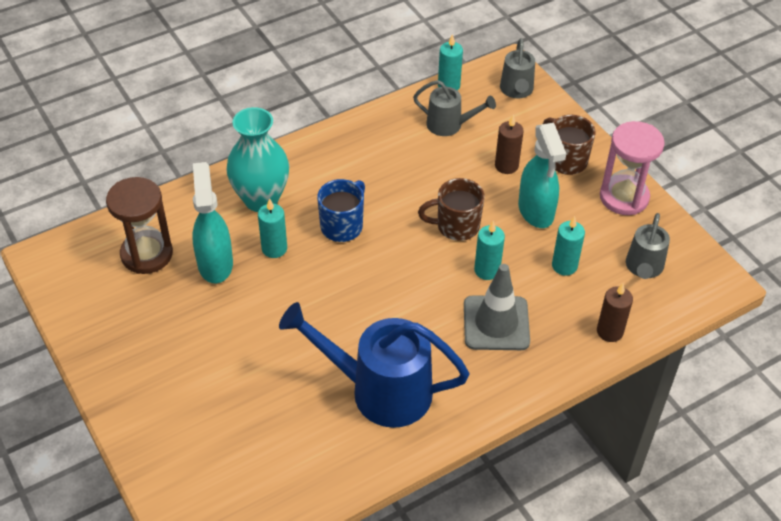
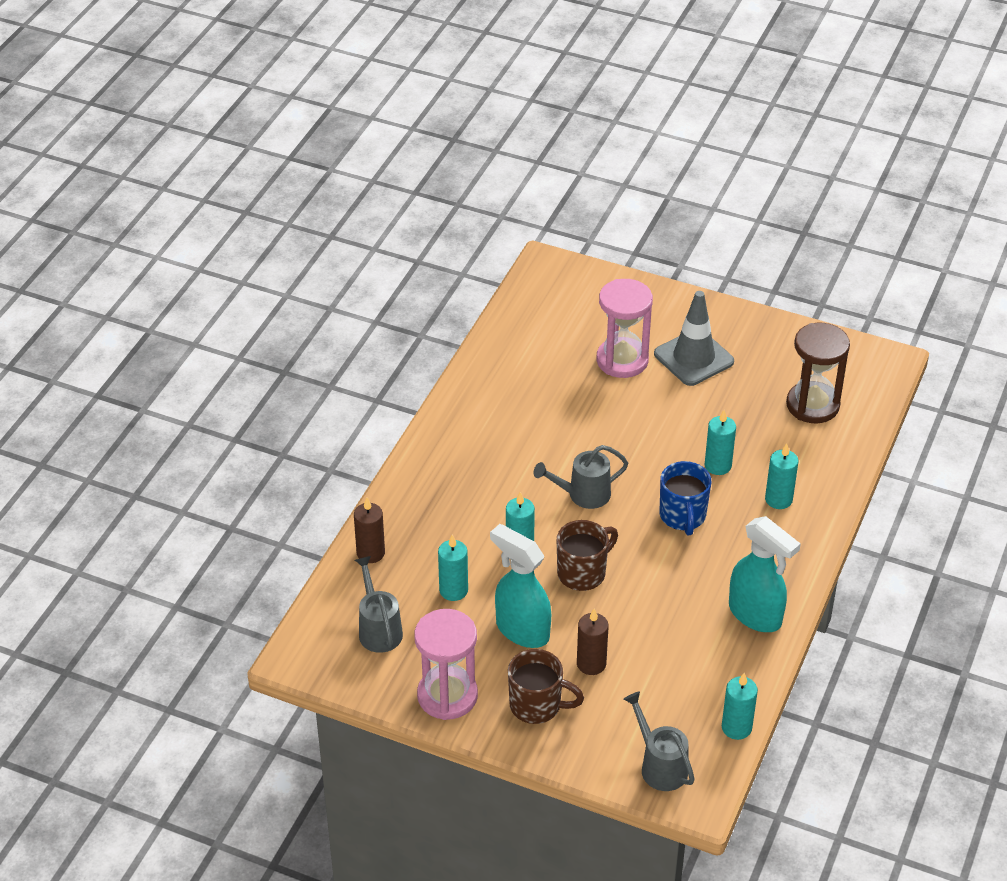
camera: 145 degrees right, 5 degrees down
turquoise spray bottle [192,162,233,283] -> turquoise spray bottle moved to [729,516,801,632]
turquoise vase [226,107,289,212] -> turquoise candle [765,443,799,509]
blue watering can [279,302,470,428] -> none
grey watering can [413,80,496,136] -> grey watering can moved to [534,445,628,509]
grey traffic cone [464,264,530,350] -> grey traffic cone moved to [654,291,734,386]
none -> pink hourglass [597,279,653,378]

